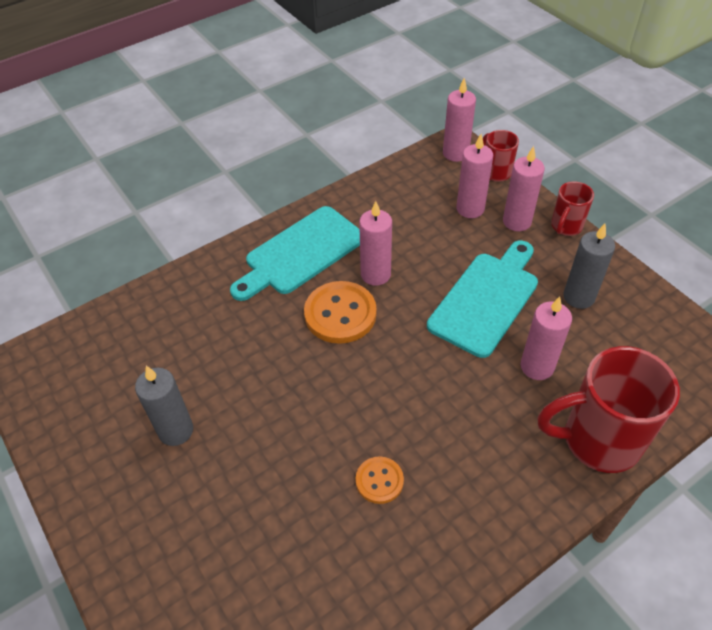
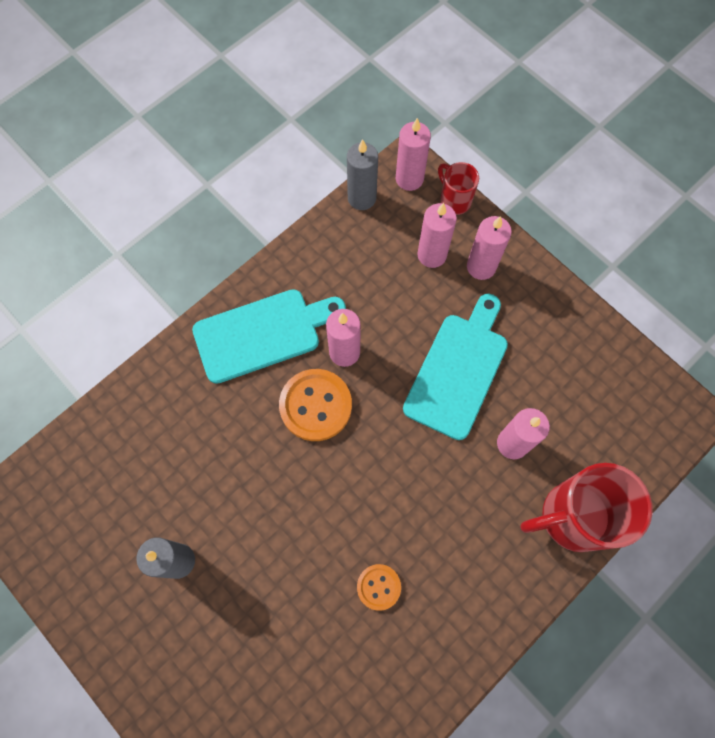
camera: 10 degrees left, 20 degrees up
turquoise cutting board [230,206,360,301] -> turquoise cutting board turned 150 degrees counterclockwise [192,289,346,384]
red mug [551,182,594,236] -> none
grey candle [563,224,615,309] -> grey candle moved to [347,139,378,210]

